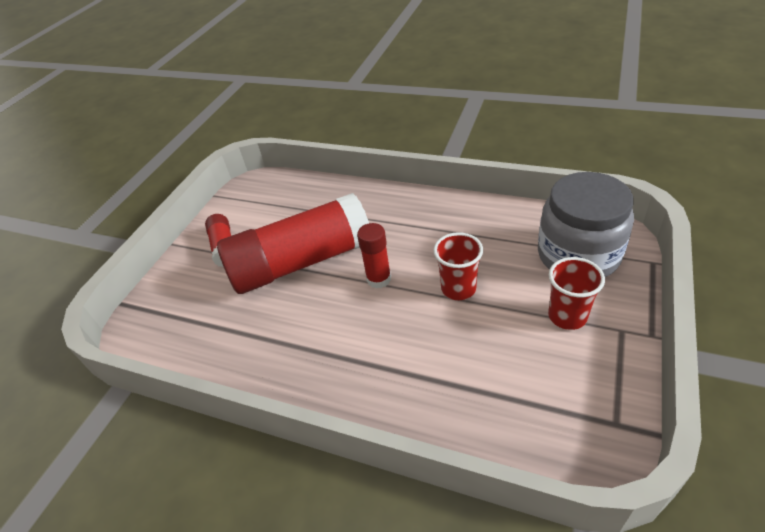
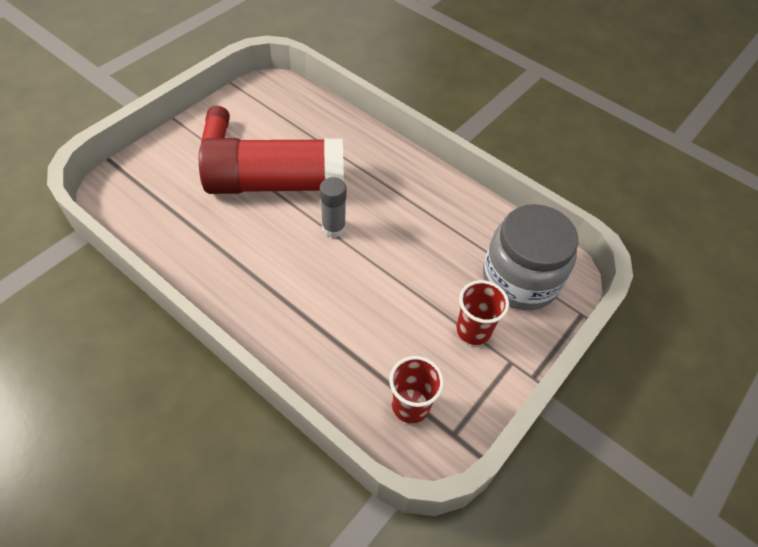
camera: 10 degrees right, 10 degrees up
red glue stick [357,223,391,289] -> grey glue stick [320,177,346,238]
red cup [433,232,483,300] -> red cup moved to [389,356,444,424]

